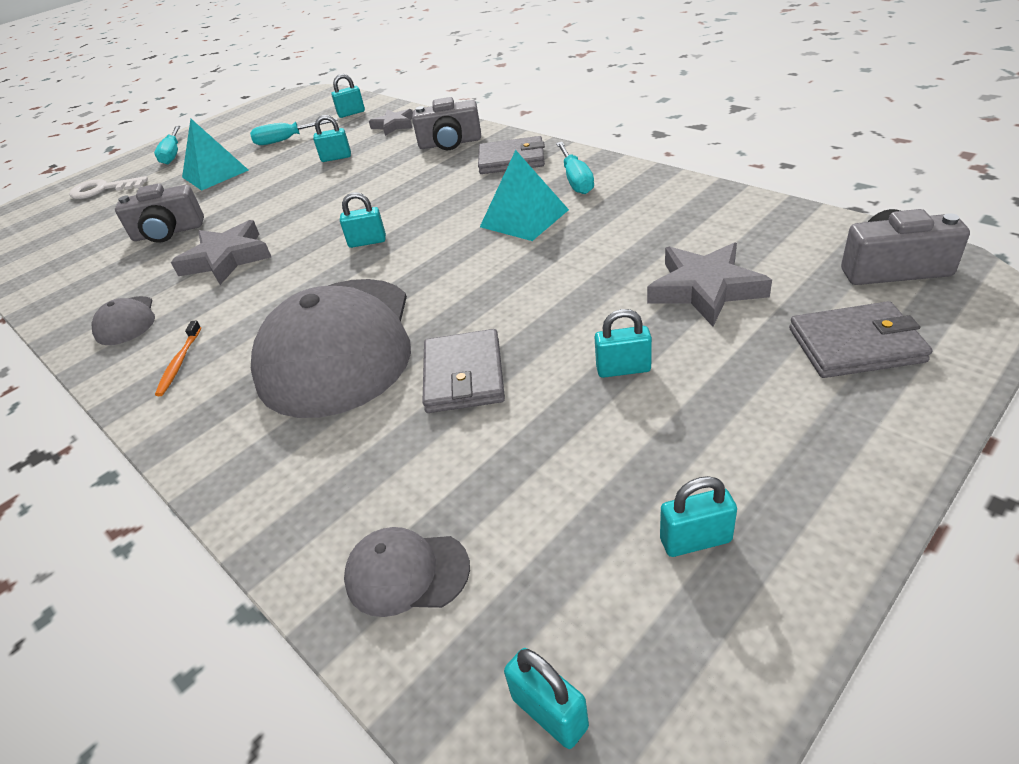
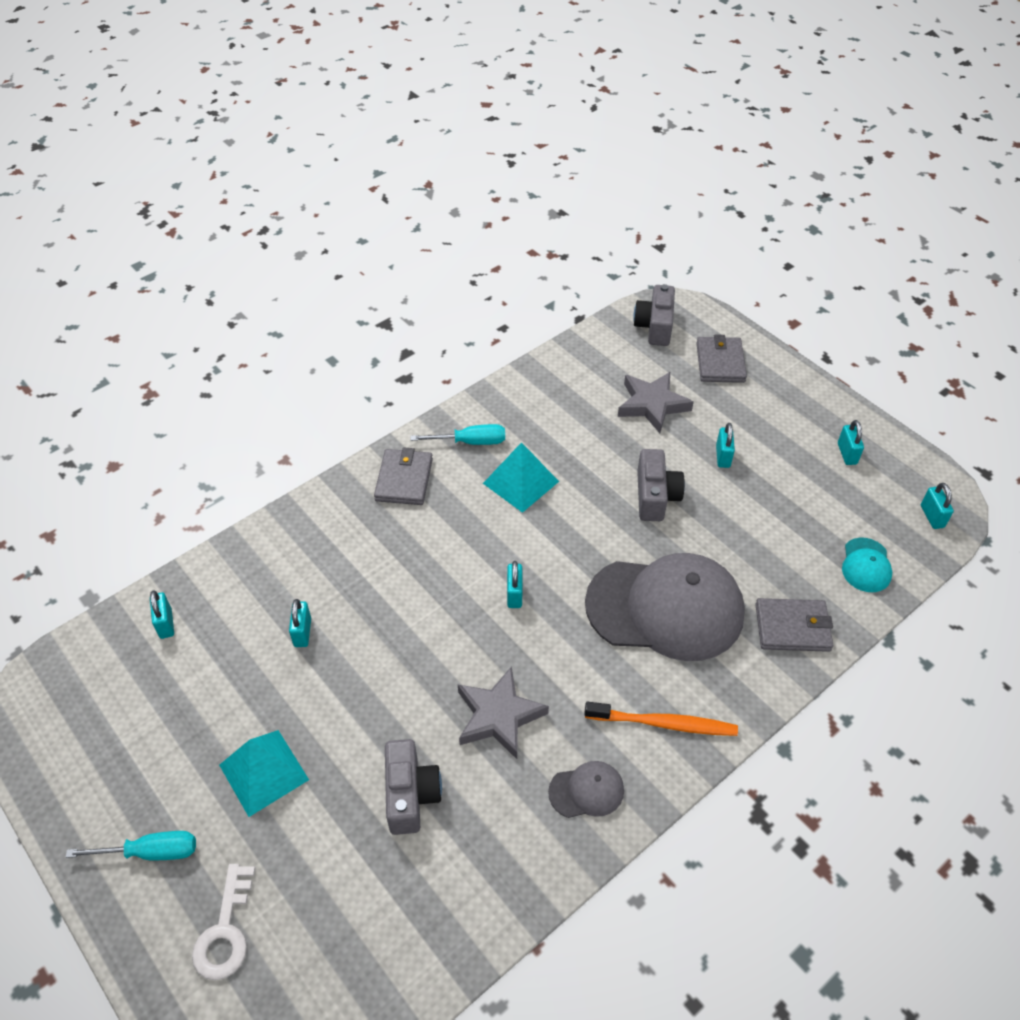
camera: 90 degrees left, 10 degrees up
orange toothbrush [155,321,201,396] -> orange toothbrush [584,702,738,736], size x1.74
turquoise screwdriver [250,118,338,145] -> none
grey cap [344,527,470,617] -> turquoise cap [842,538,892,592]
grey star [369,109,413,136] -> none
grey camera [412,97,481,150] -> grey camera moved to [637,449,685,521]
grey wallet [422,329,505,413] -> grey wallet moved to [755,598,833,652]
turquoise padlock [504,648,589,749] -> turquoise padlock turned 60 degrees counterclockwise [921,483,954,529]

